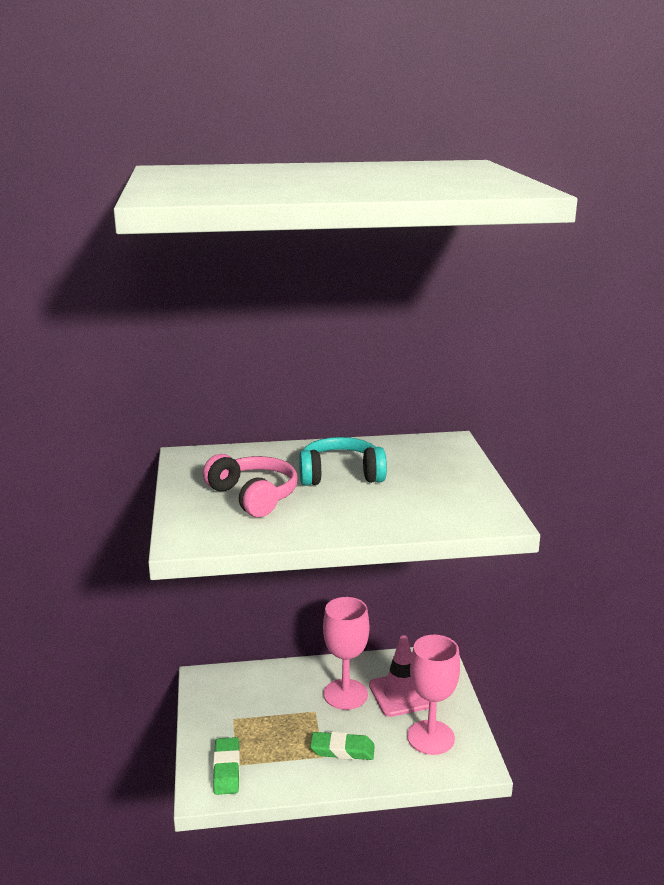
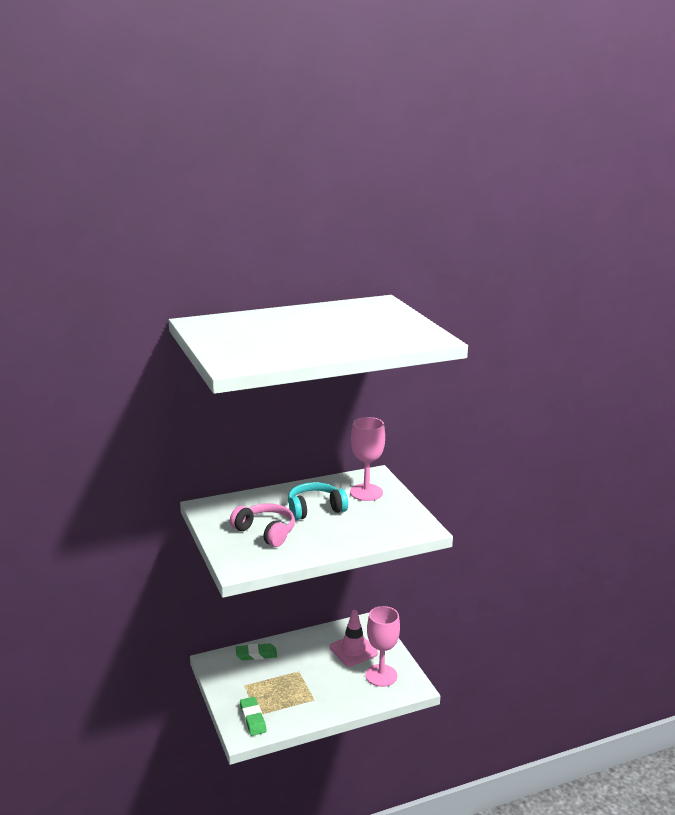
camera: 15 degrees left, 0 degrees up
green eraser [310,732,375,760] -> green eraser moved to [236,643,277,660]
pink goblet [323,597,369,710] -> pink goblet moved to [350,417,385,501]

